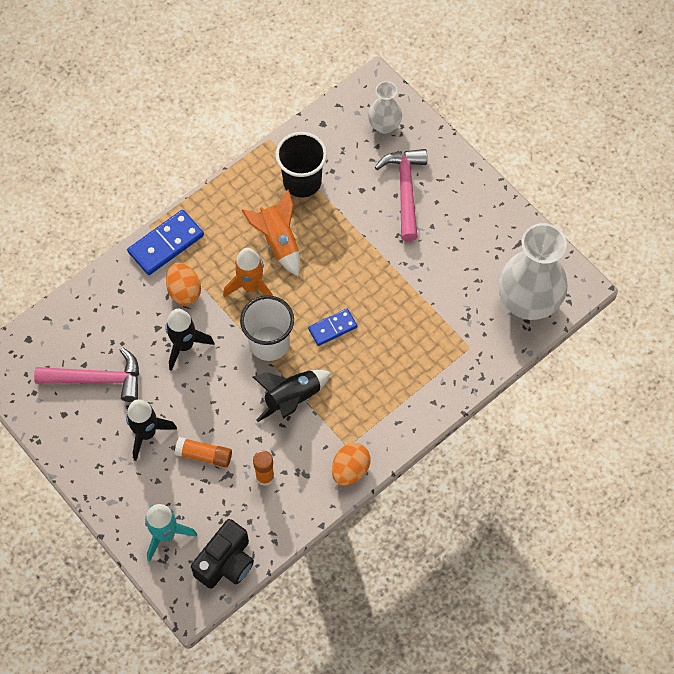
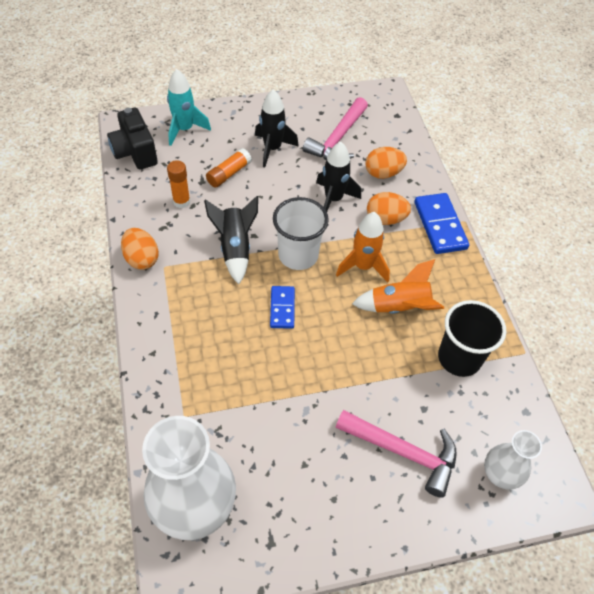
camera: 115 degrees right, 10 degrees down
none -> orange egg [365,147,407,179]

